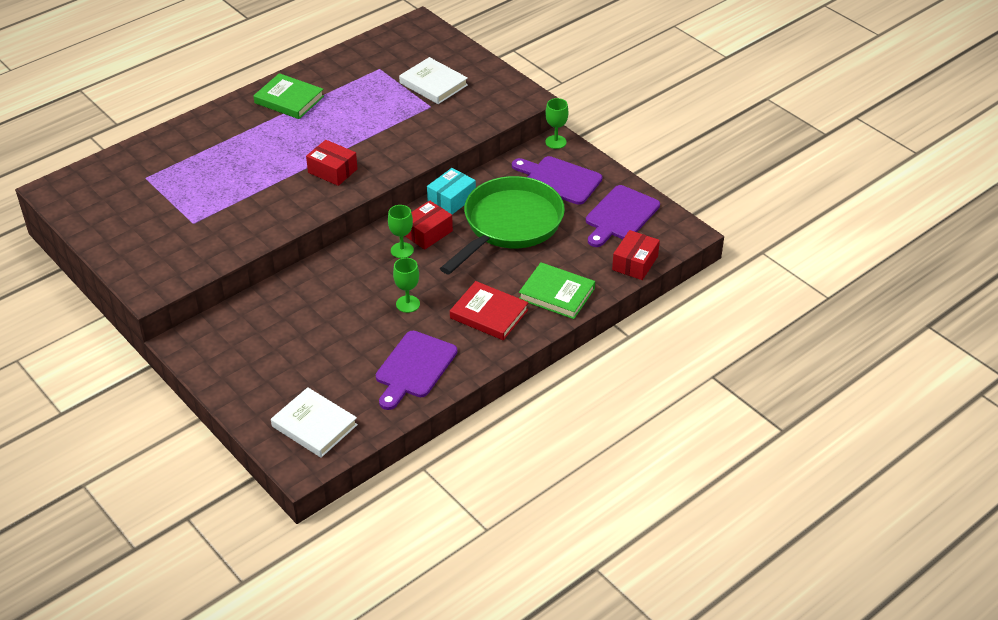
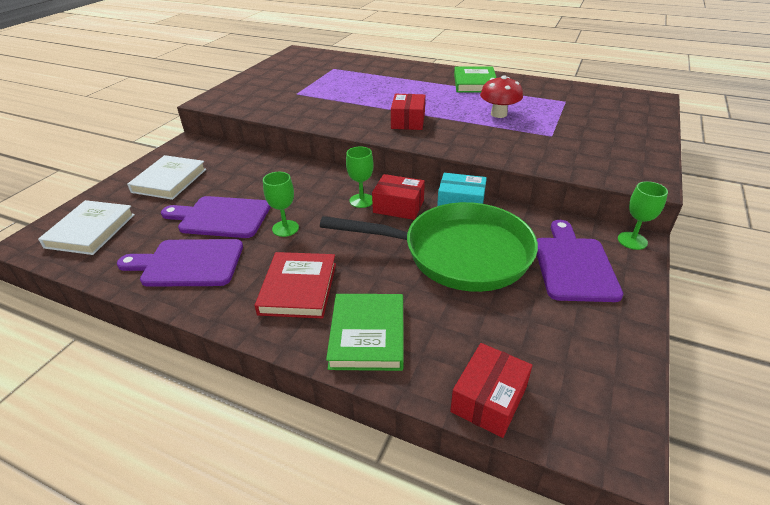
camera: 65 degrees right, 5 degrees down
white book [399,57,468,104] -> white book moved to [127,155,206,200]
purple cutting board [586,185,660,247] -> purple cutting board moved to [161,196,271,238]
red box [612,230,660,280] -> red box turned 60 degrees counterclockwise [450,343,533,438]
none -> red mushroom [480,75,523,118]

